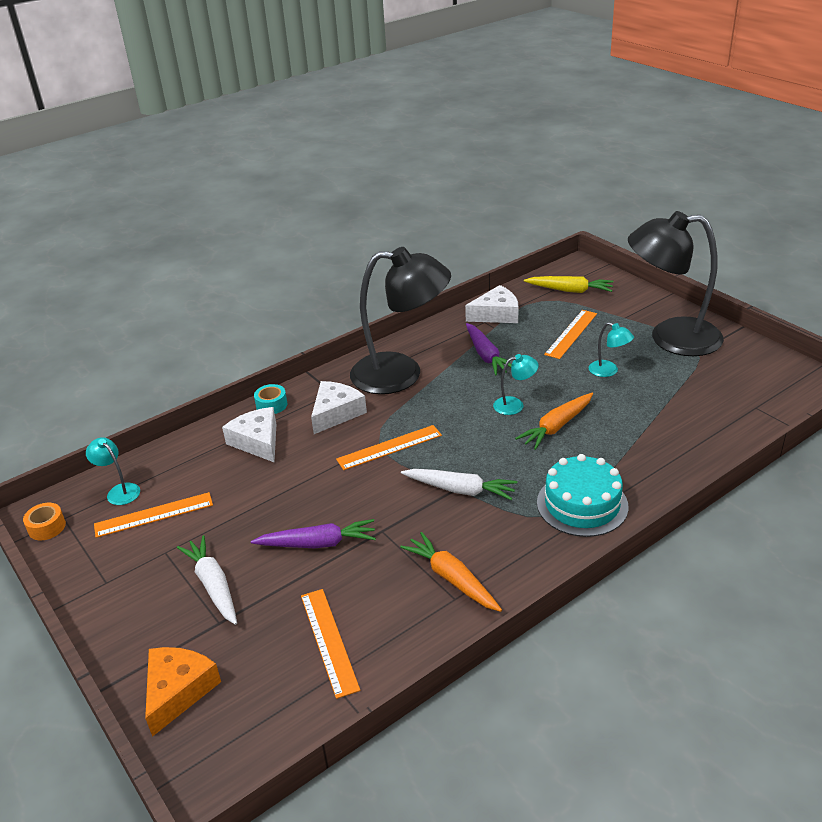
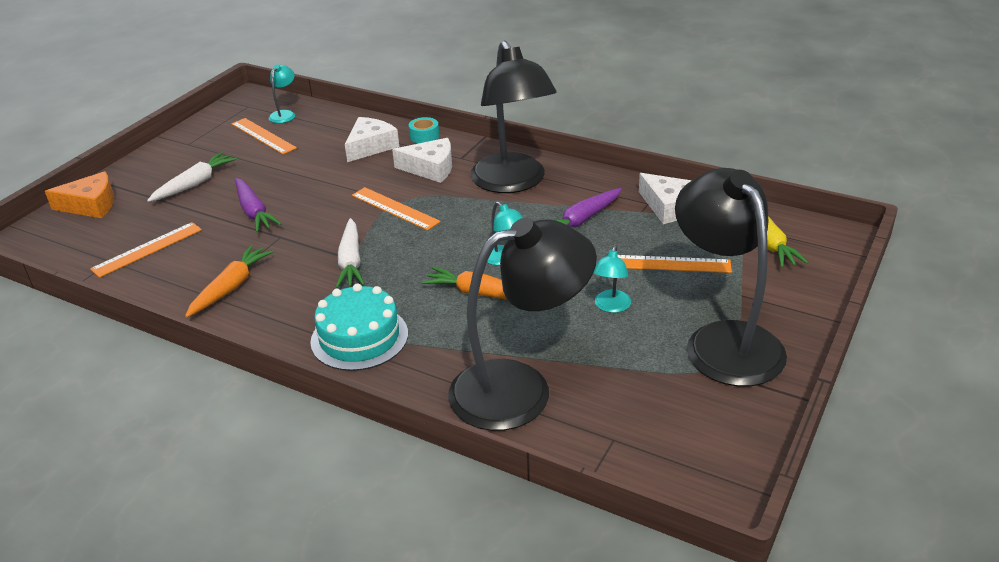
camera: 65 degrees right, 0 degrees up
orange tape [23,503,66,540] -> none
none -> black lamp [448,218,597,431]

